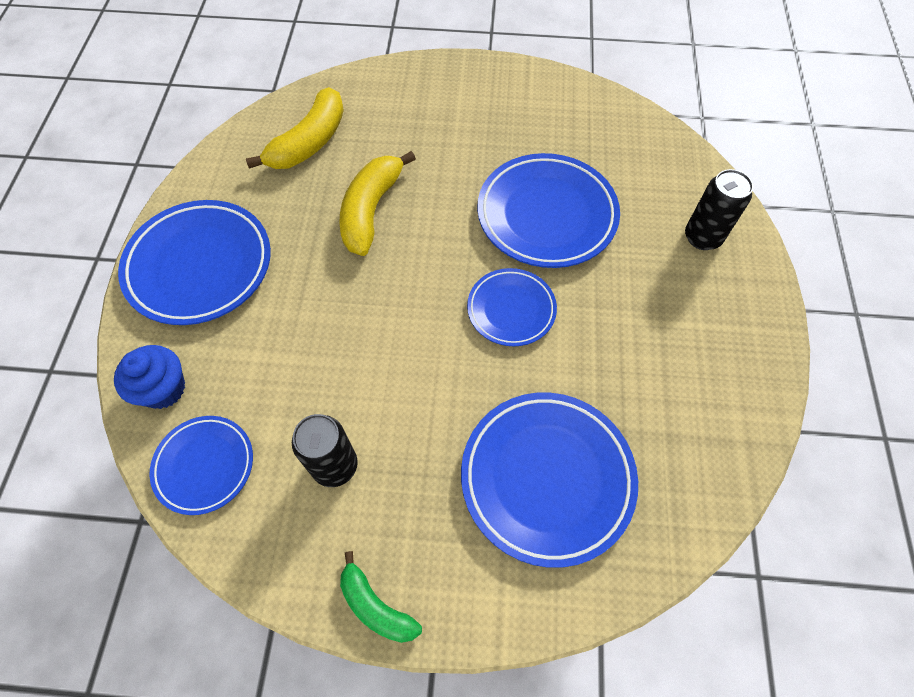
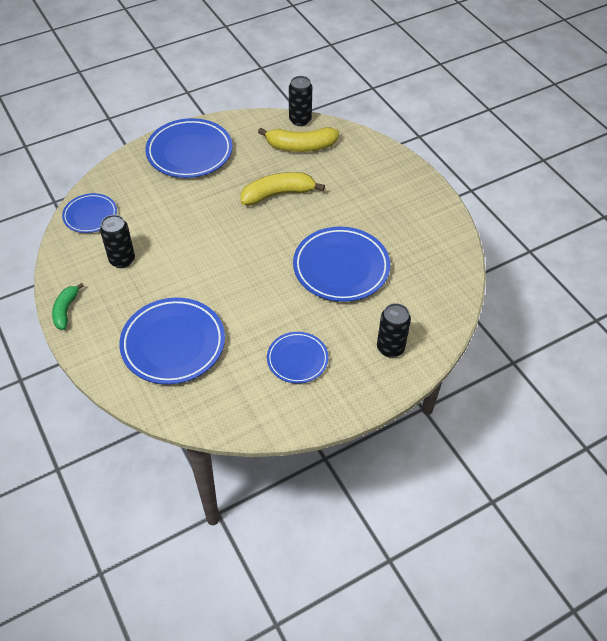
camera: 55 degrees right, 10 degrees down
blue cupcake [114,345,185,409] -> none
blue plate [467,268,557,346] -> blue plate moved to [267,332,329,384]
none -> black can [289,76,312,126]

